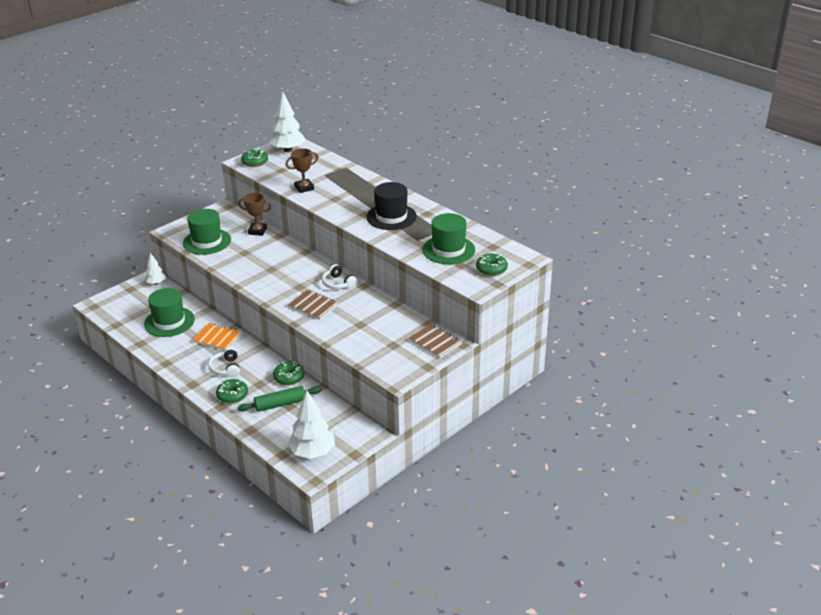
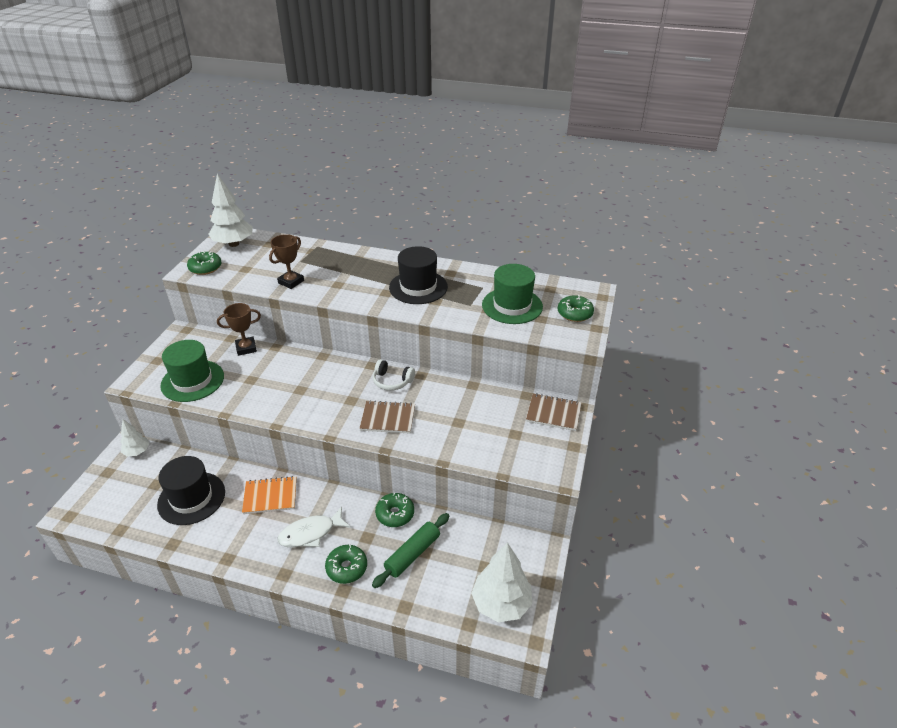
camera: 30 degrees left, 5 degrees up
green hat [144,288,195,337] -> black hat [157,456,225,525]
white headphones [208,347,240,377] -> white fish [277,507,351,547]

